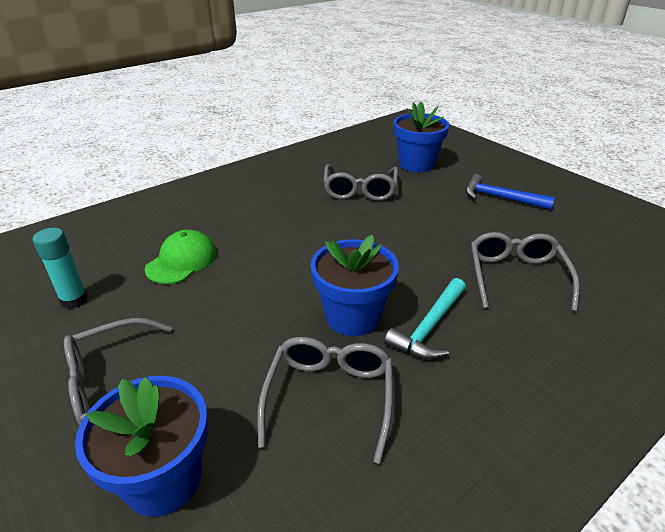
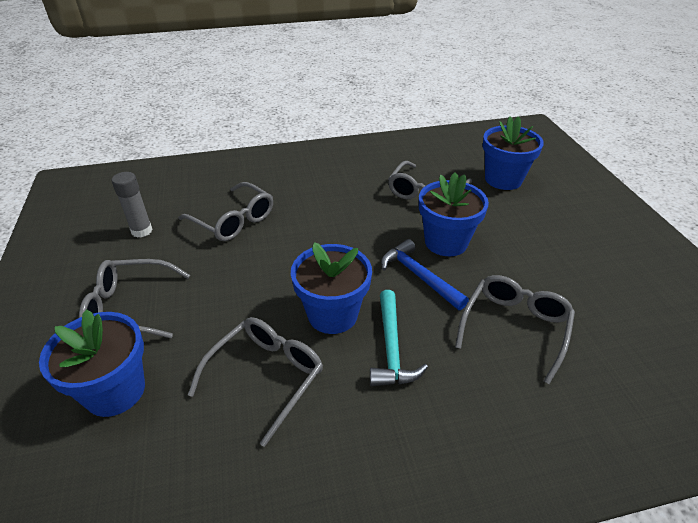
camera: 25 degrees right, 5 degrees up
turquoise glue stick [33,228,88,309] -> grey glue stick [112,172,153,238]
green cap [145,230,216,284] -> grey glasses [179,182,273,241]
turquoise hammer [384,278,466,360] -> turquoise hammer turned 60 degrees counterclockwise [370,290,428,386]
blue hammer [466,174,555,210] -> blue hammer moved to [381,239,469,310]
none -> blue flower pot [419,172,489,256]

